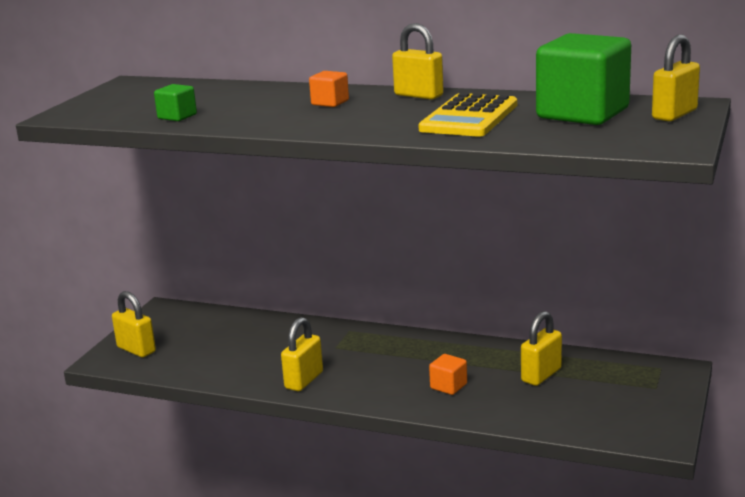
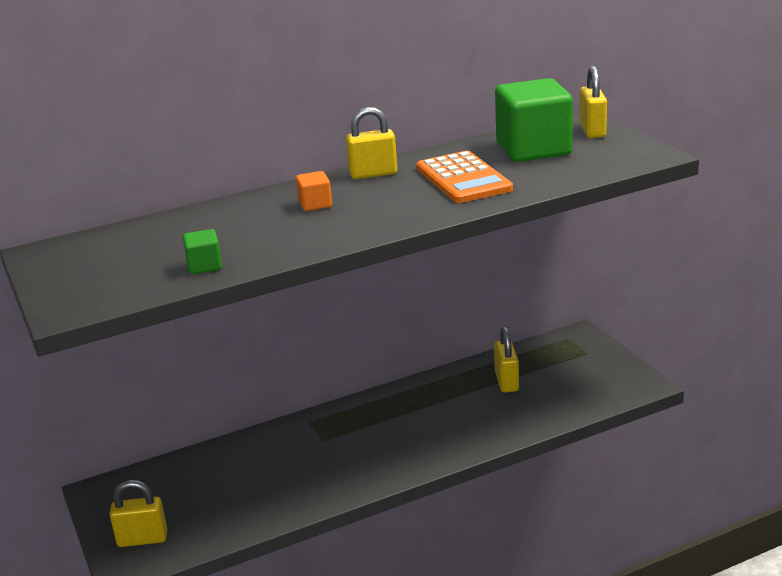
camera: 45 degrees left, 5 degrees up
yellow padlock [281,317,323,391] -> none
yellow calculator [418,93,517,137] -> orange calculator [416,151,513,203]
orange cube [429,354,467,395] -> none

